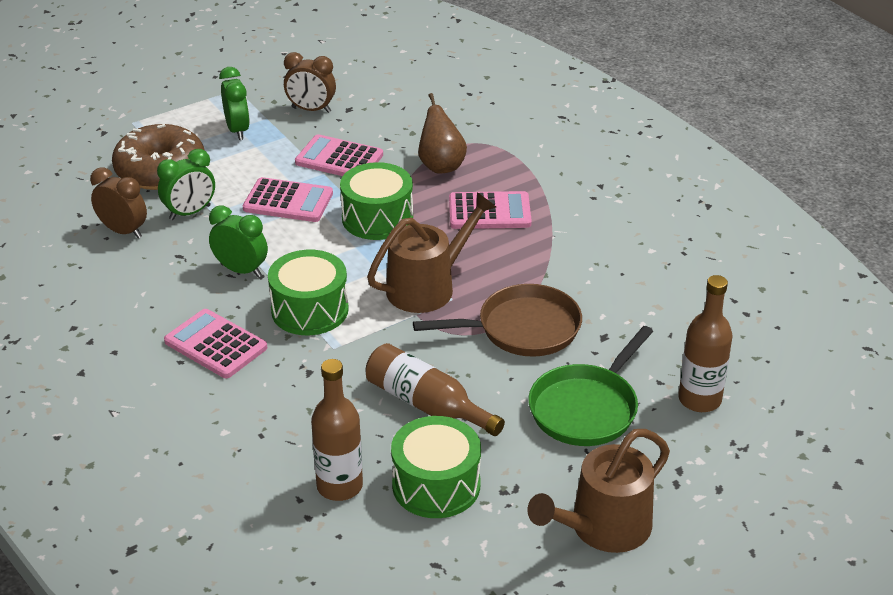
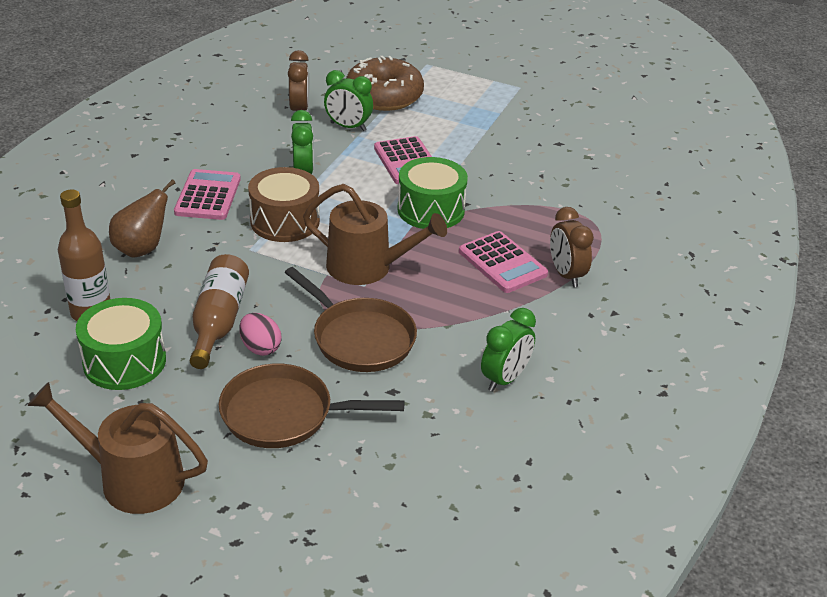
camera: 55 degrees right, 0 degrees up
green clock [219,67,250,140] -> green clock moved to [481,308,536,392]
green drum [268,250,349,335] -> brown drum [248,167,320,242]
brown clock [284,52,336,113] -> brown clock moved to [550,207,594,287]
pink calculator [295,134,383,176] -> none
brown pear [418,93,467,173] -> brown pear moved to [109,179,175,258]
green pan [528,326,653,446] -> brown pan [219,363,404,448]
brown bottle [678,275,732,412] -> none
none -> pink egg [240,313,282,356]

